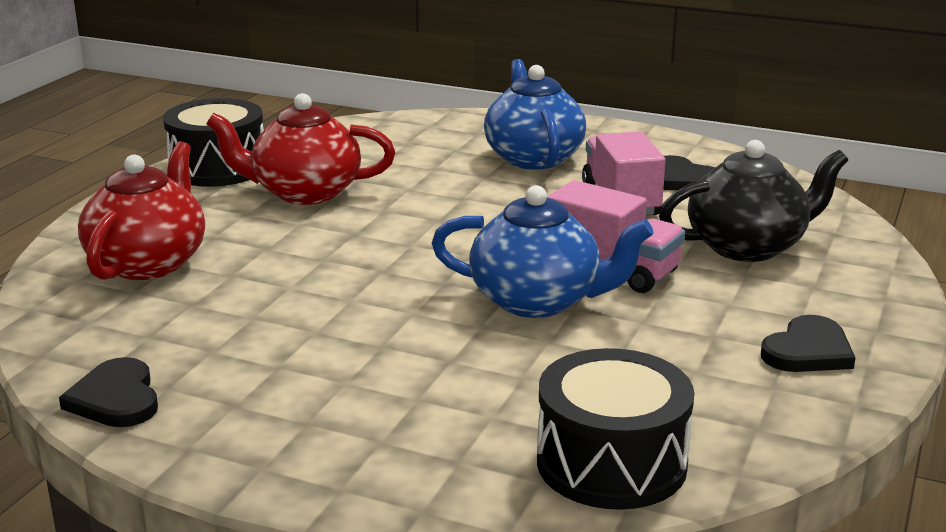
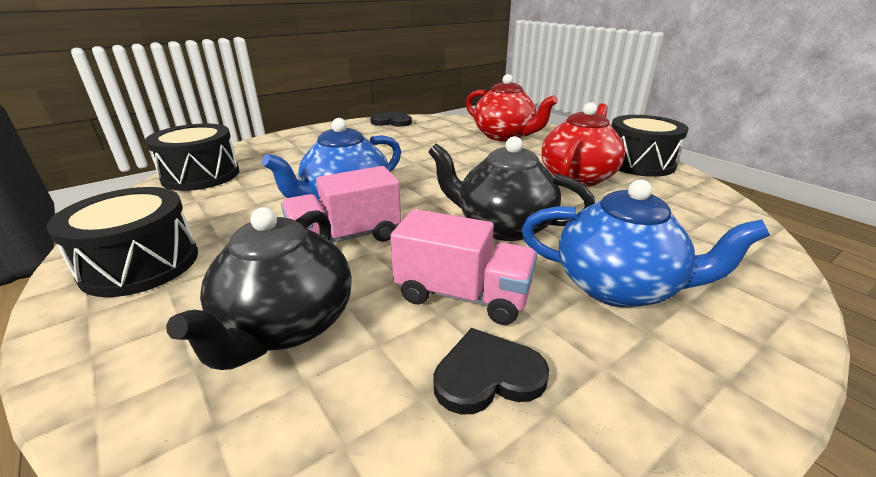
camera: 120 degrees right, 5 degrees up
black heart [761,315,855,372] -> black drum [47,187,198,297]
none -> black teapot [428,136,595,241]

